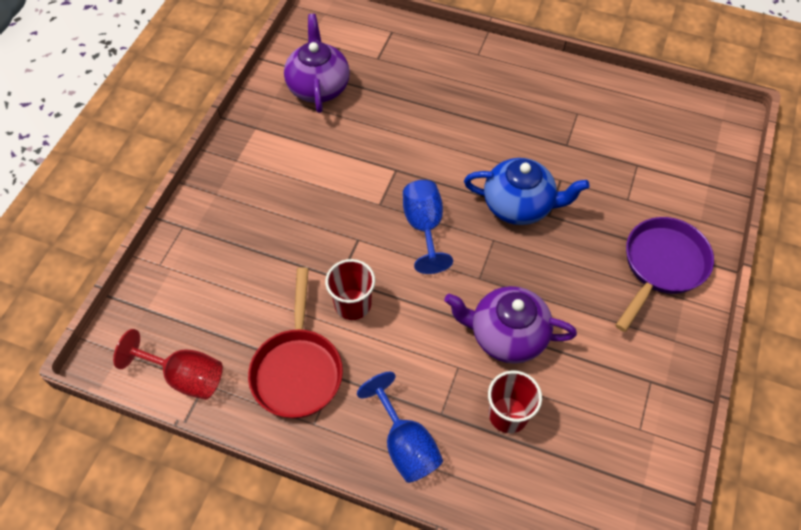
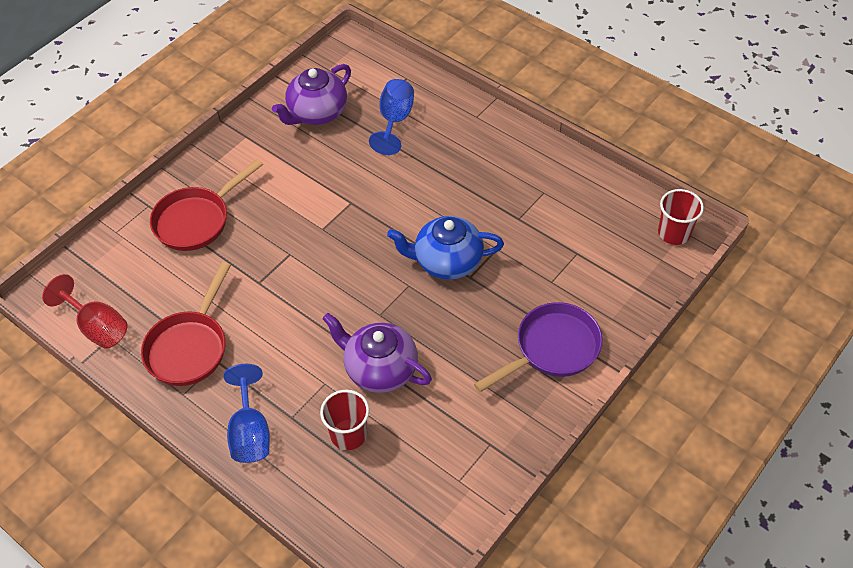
camera: 20 degrees right, 5 degrees down
purple teapot [284,14,350,113] -> purple teapot turned 150 degrees counterclockwise [272,64,351,125]
red cup [325,259,375,320] -> red cup moved to [658,189,704,245]
blue goblet [403,180,453,274] -> blue goblet moved to [369,79,414,155]
blue teapot [464,158,590,225] -> blue teapot turned 150 degrees clockwise [387,216,504,280]
none -> red pan [150,159,263,251]

